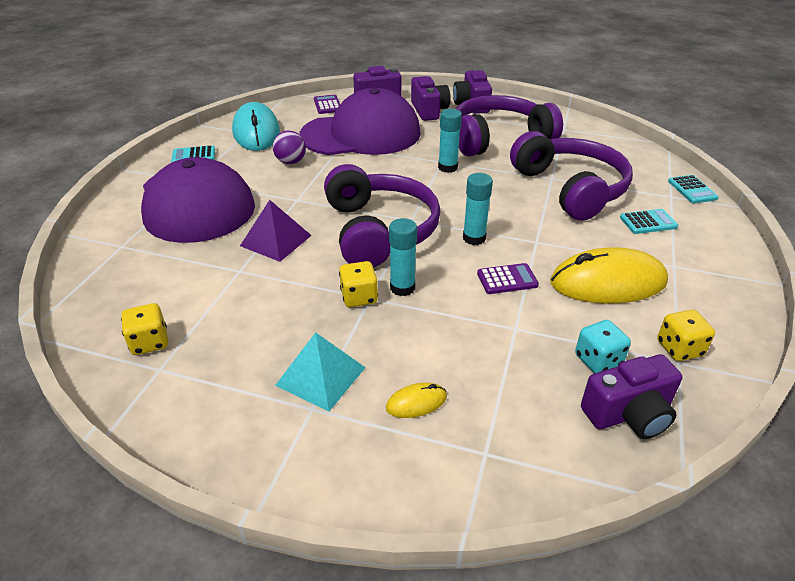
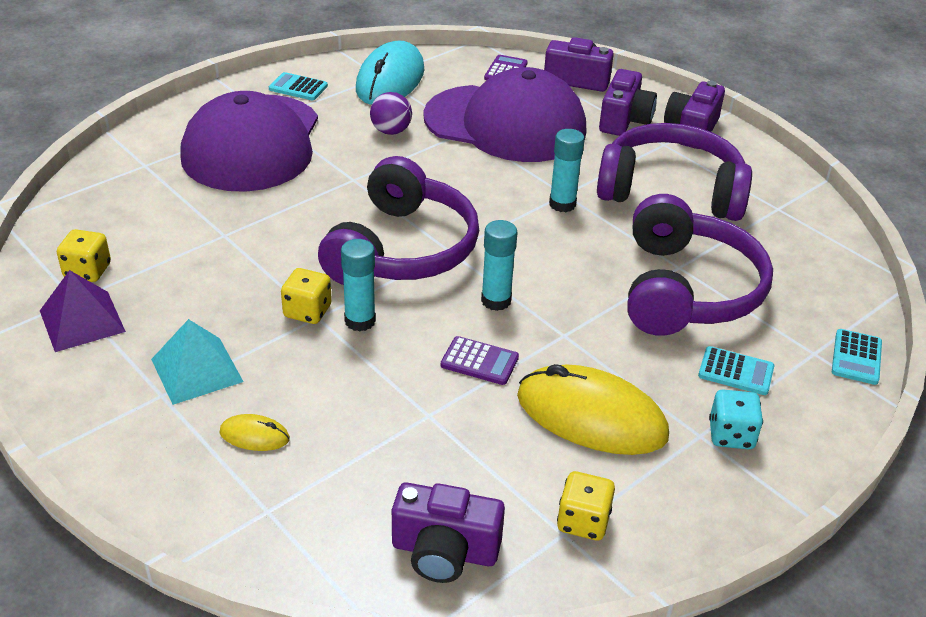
camera: 30 degrees right, 0 degrees up
purple pyramid [240,200,312,262] -> purple pyramid moved to [40,270,126,352]
turquoise dice [575,320,631,373] -> turquoise dice moved to [709,389,763,450]

